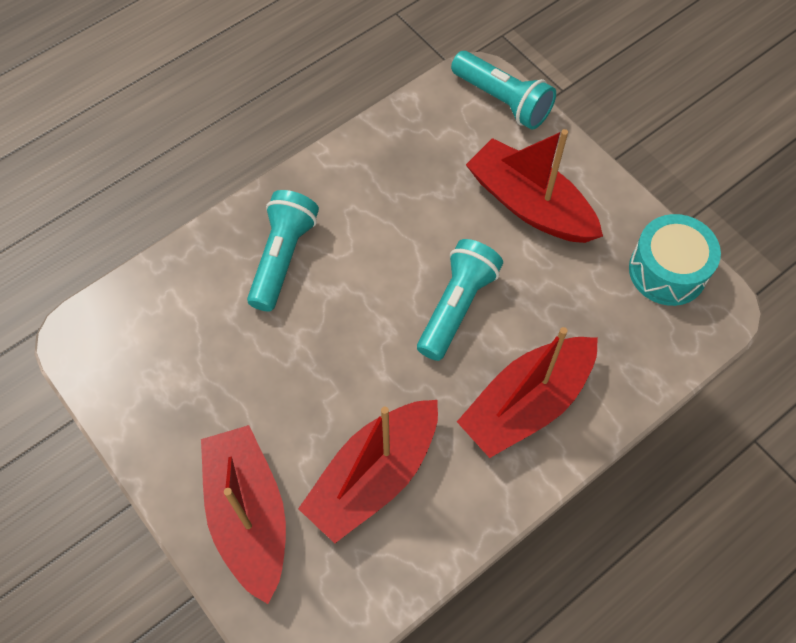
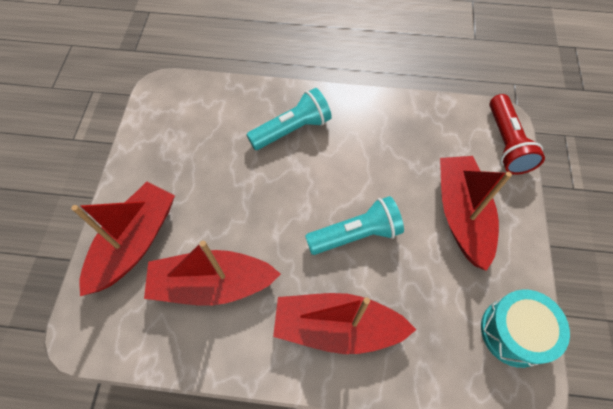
camera: 45 degrees right, 0 degrees up
turquoise flashlight [451,51,556,130] -> red flashlight [489,94,545,175]

